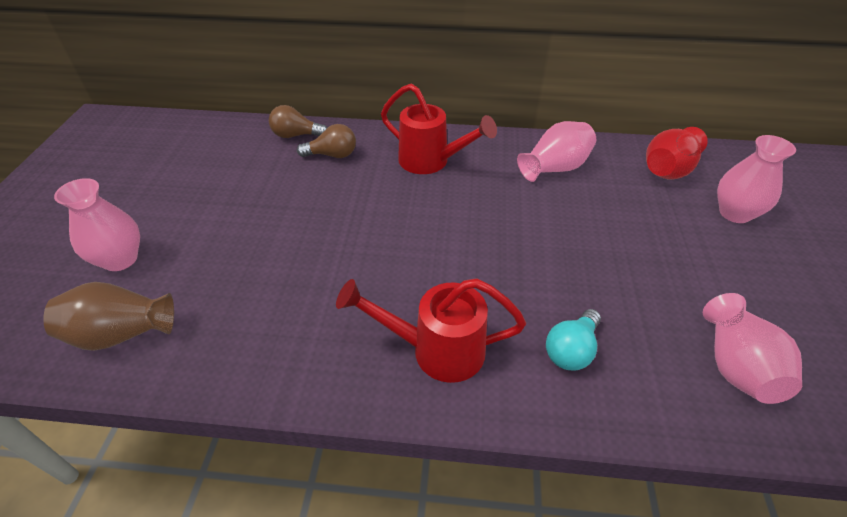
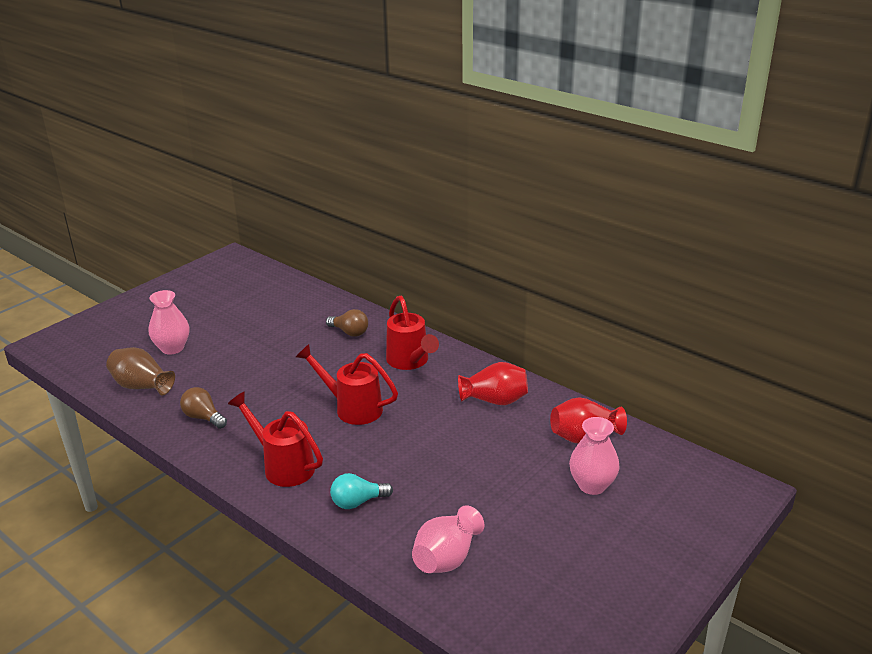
camera: 35 degrees right, 15 degrees down
brown light bulb [269,105,327,138] -> brown light bulb moved to [180,387,227,429]
pink vase [517,121,596,182] -> red vase [458,362,528,405]
none -> red watering can [296,344,398,425]

